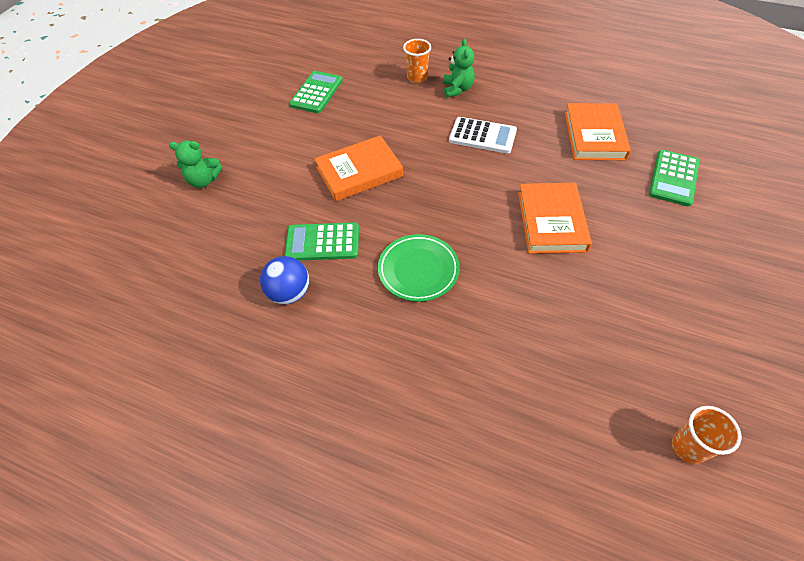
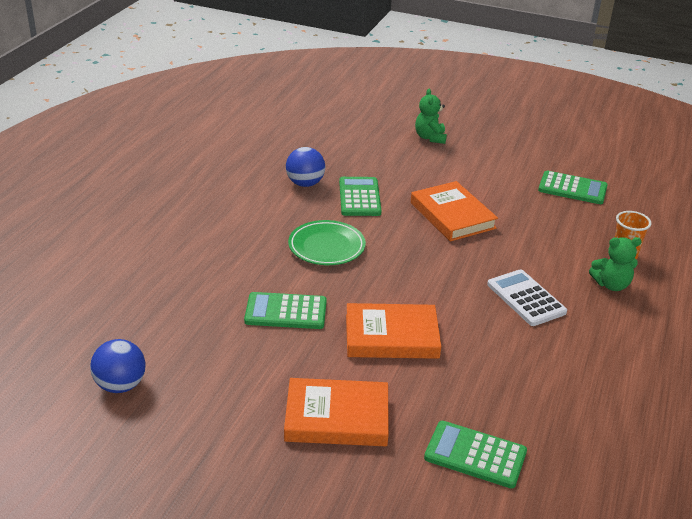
camera: 85 degrees right, 20 degrees down
white calculator [449,117,517,154] -> white calculator turned 135 degrees clockwise [487,269,567,326]
orange book [565,103,631,160] -> orange book moved to [284,378,389,446]
orange cup [672,406,741,464] -> blue ball [90,339,146,393]
none -> green calculator [244,292,327,329]

